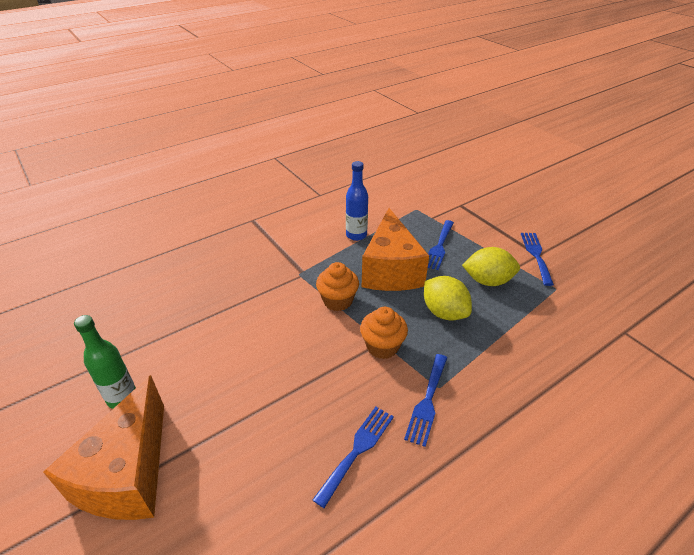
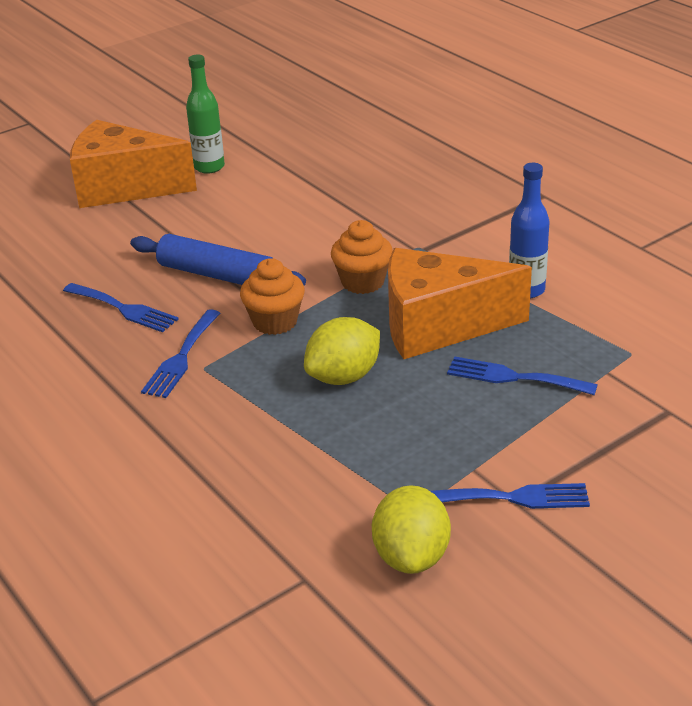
camera: 90 degrees right, 5 degrees down
blue fork [404,354,447,447] -> blue fork turned 90 degrees counterclockwise [141,309,221,398]
yellow lemon [462,247,520,286] -> yellow lemon moved to [372,485,451,574]
none -> blue rolling pin [130,234,306,286]

